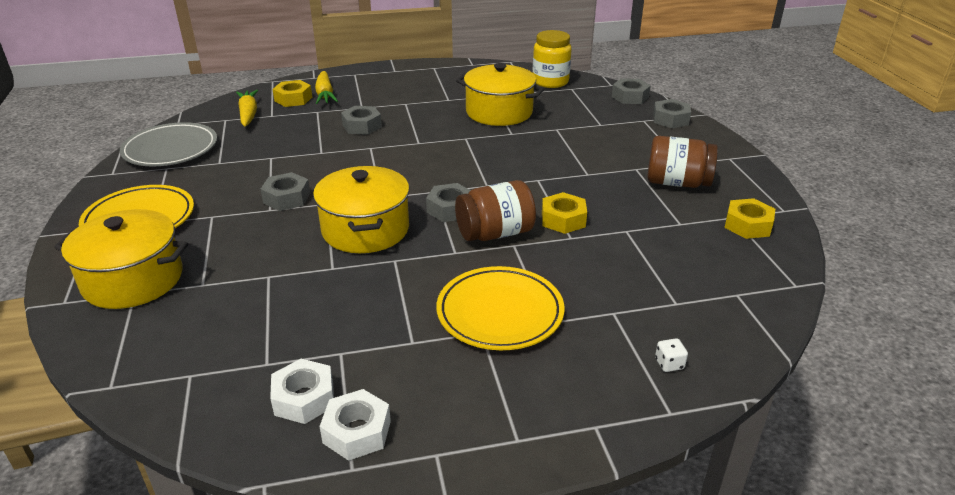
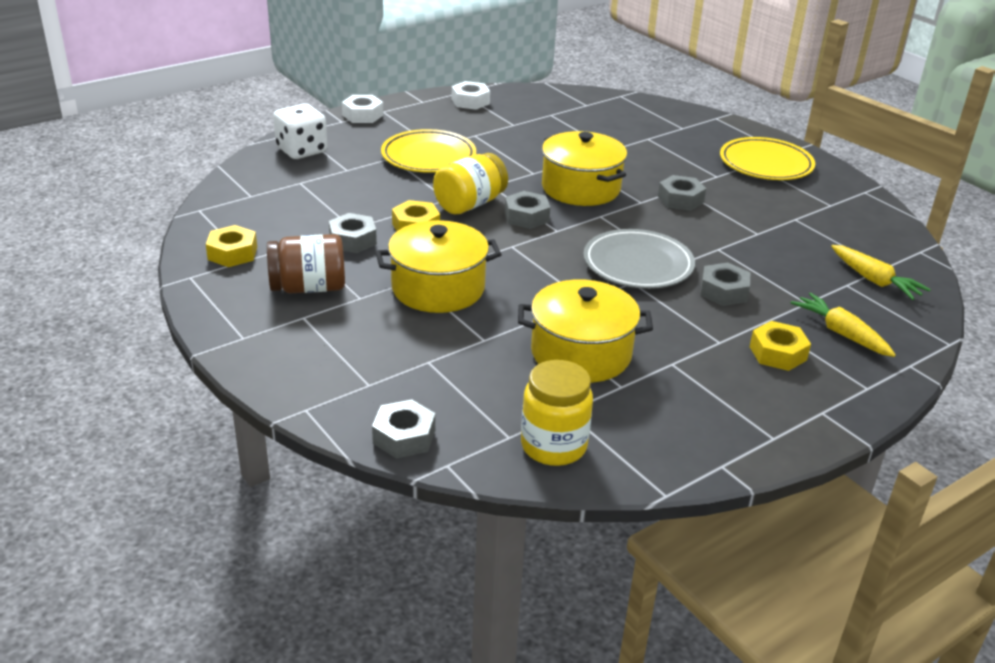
camera: 155 degrees right, 0 degrees up
yellow pot [54,209,188,309] -> yellow pot moved to [375,220,502,313]
grey plate [120,122,217,166] -> grey plate moved to [583,229,695,289]
white nut [270,359,334,424] -> white nut moved to [342,95,383,123]
yellow nut [272,80,312,107] -> yellow nut moved to [749,321,811,371]
brown jar [455,180,536,241] -> yellow jar [433,153,508,215]
grey nut [653,99,691,128] -> grey nut moved to [329,213,377,253]
white dice [655,338,688,372] -> white dice [273,103,327,159], size x2.48

